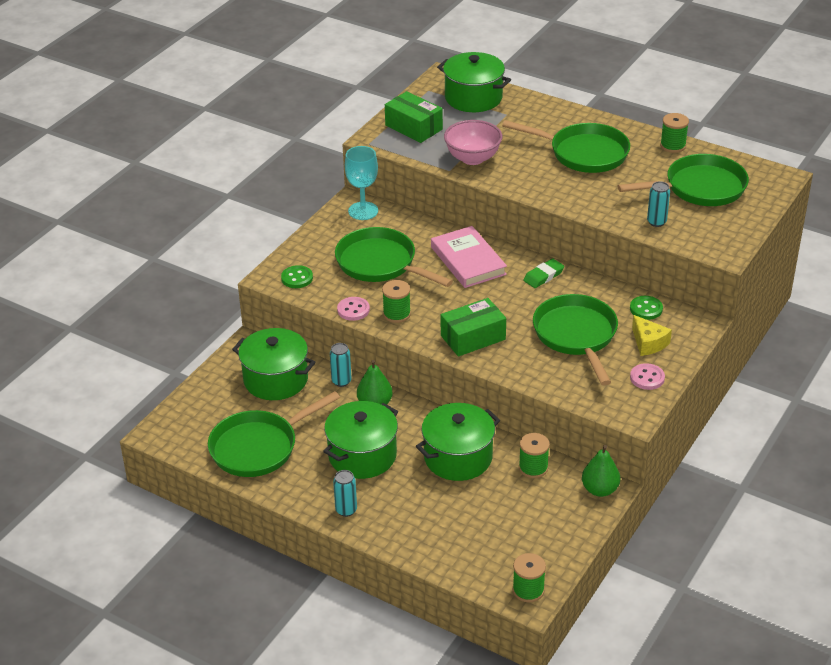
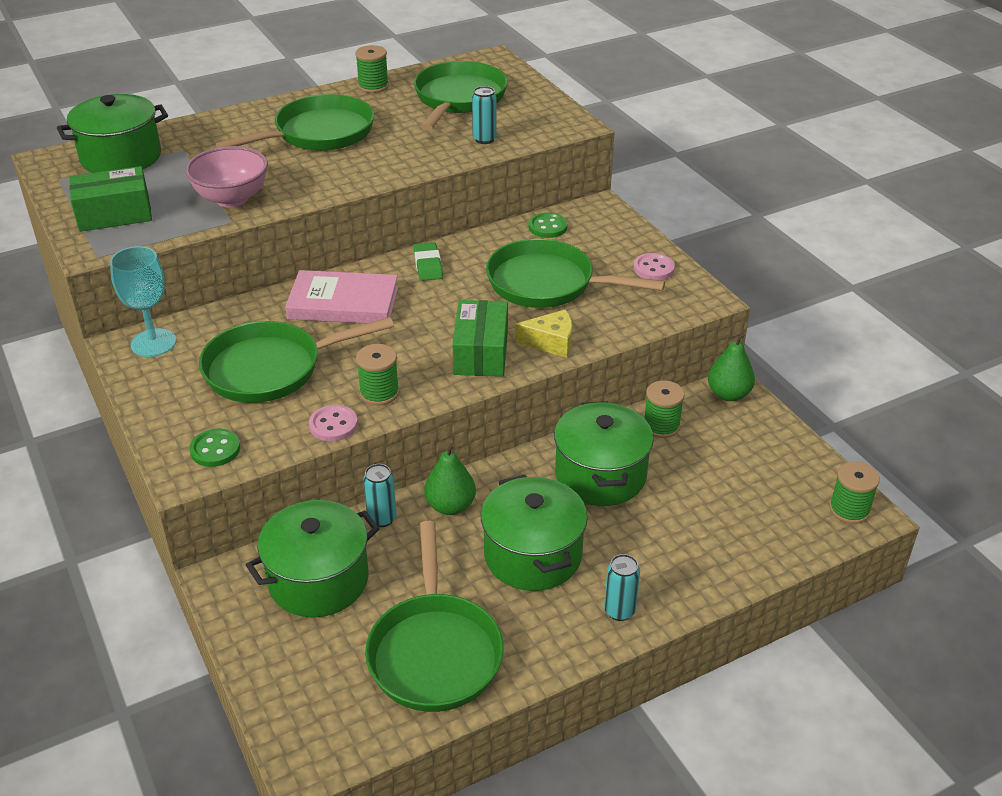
camera: 60 degrees left, 0 degrees up
yellow cheese [632,315,672,356] -> yellow cheese moved to [515,309,572,358]

